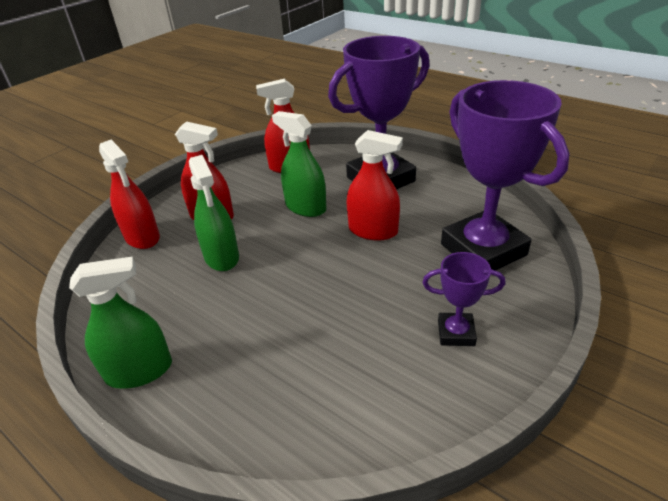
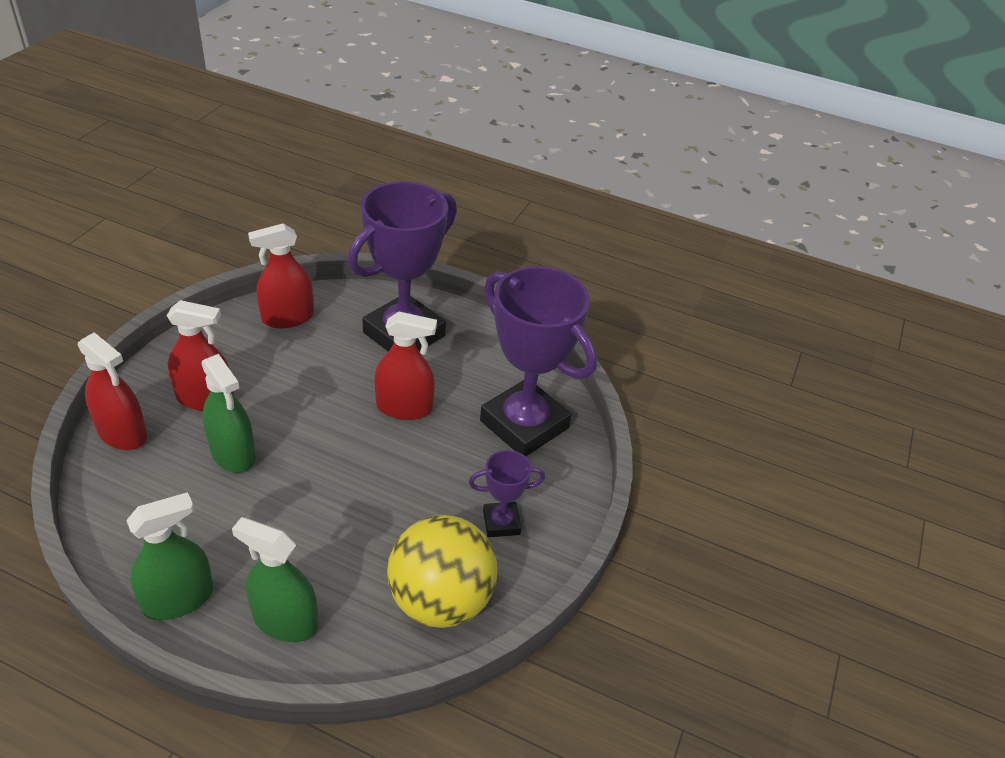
camera: 20 degrees left, 5 degrees up
green spray bottle [272,111,326,217] -> green spray bottle moved to [232,517,318,642]
none -> yellow ball [387,515,498,628]

